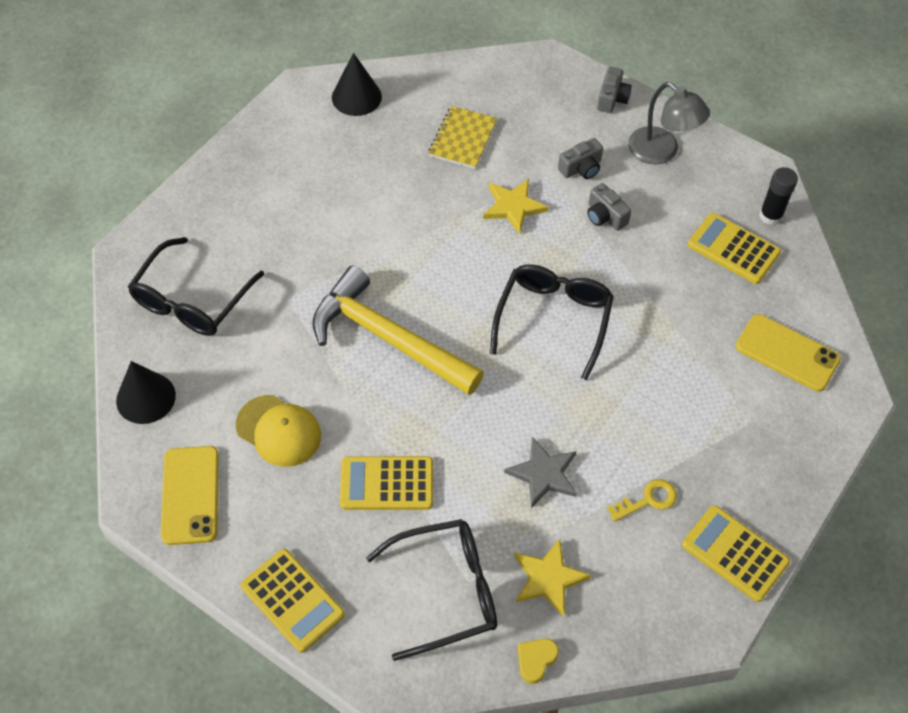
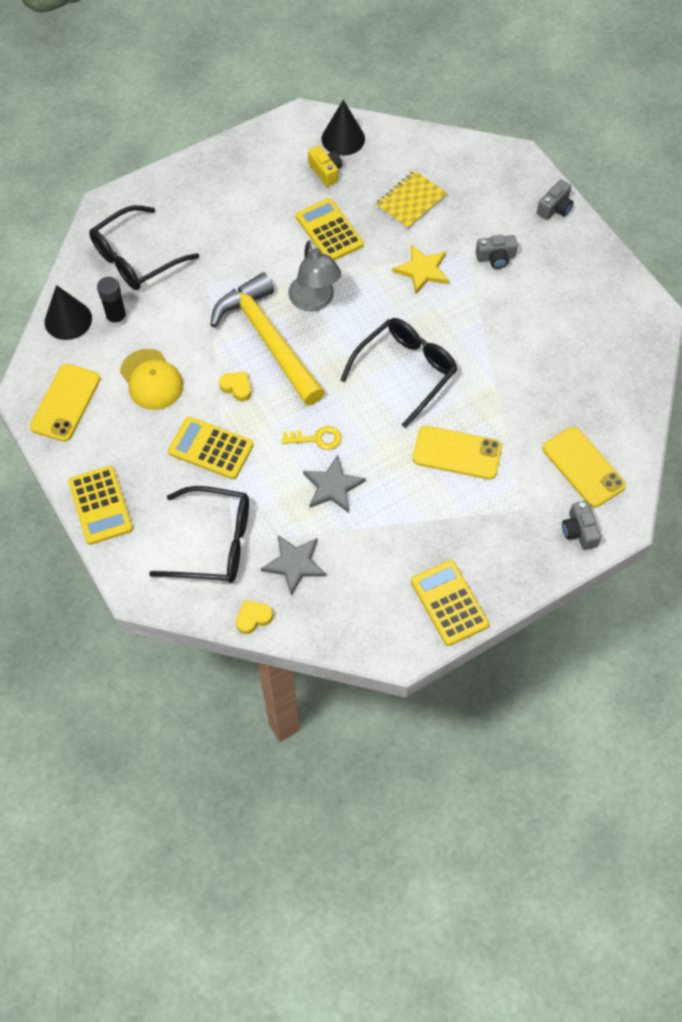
camera: 25 degrees right, 5 degrees up
yellow star [514,539,591,616] -> grey star [261,535,326,596]
grey camera [587,183,632,231] -> grey camera moved to [562,501,601,550]
yellow key [607,479,677,522] -> yellow key moved to [282,426,341,450]
grey lamp [628,82,710,165] -> grey lamp moved to [288,240,341,311]
yellow calculator [688,213,781,284] -> yellow calculator moved to [296,198,363,260]
black glue stick [759,167,798,225] -> black glue stick moved to [97,277,127,327]
none -> yellow heart [219,372,252,401]
none -> yellow camera [308,145,342,187]
none -> yellow phone [413,426,502,480]

